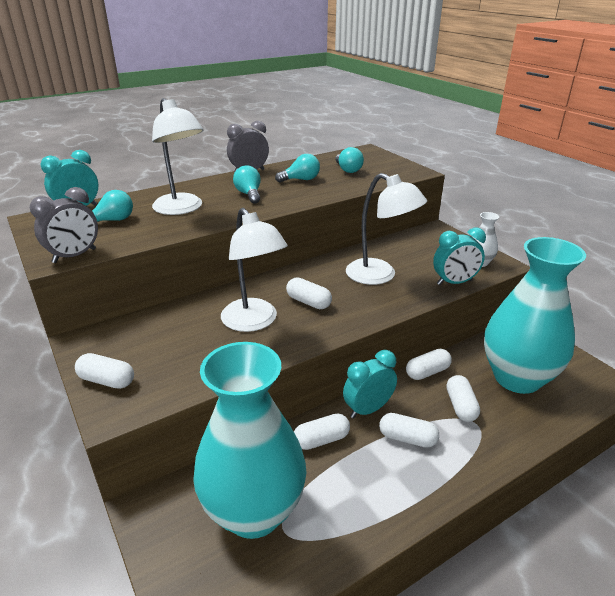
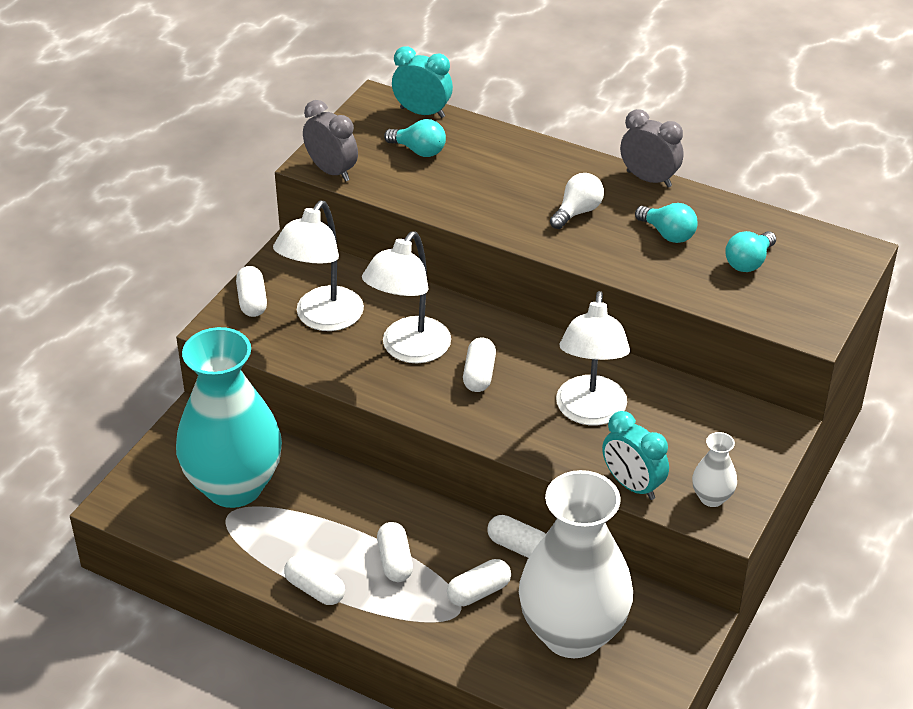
camera: 60 degrees right, 10 degrees up
grey clock [30,187,98,263] -> grey clock turned 150 degrees counterclockwise [303,100,358,182]
white lamp [152,98,203,215] -> white lamp moved to [273,201,364,331]
turquoise light bulb [233,165,261,204] -> white light bulb [550,173,604,229]
white capsule [294,414,350,450] -> white capsule moved to [284,555,345,605]
turquoise clock [343,350,397,419] -> none
turquoise vase [484,237,586,394] -> white vase [519,470,633,658]

